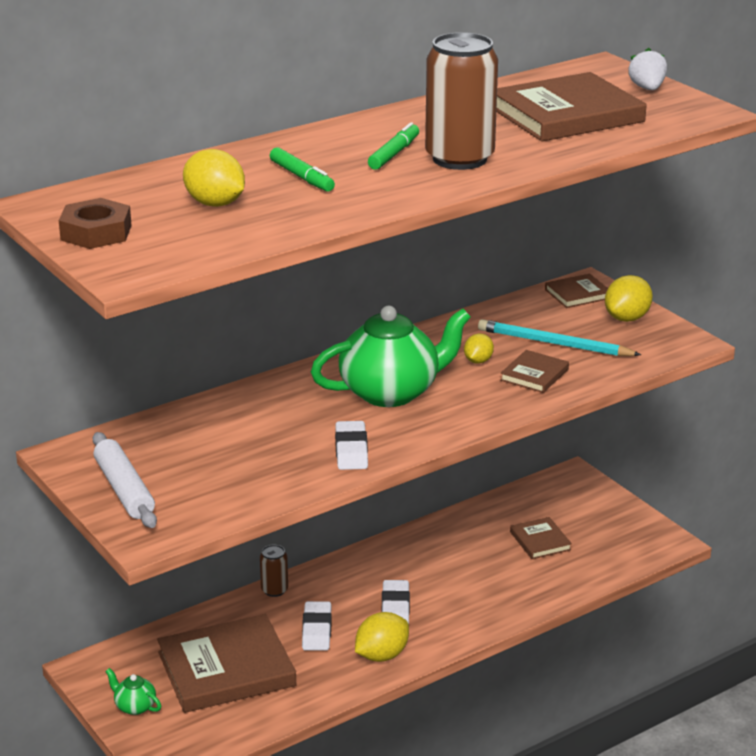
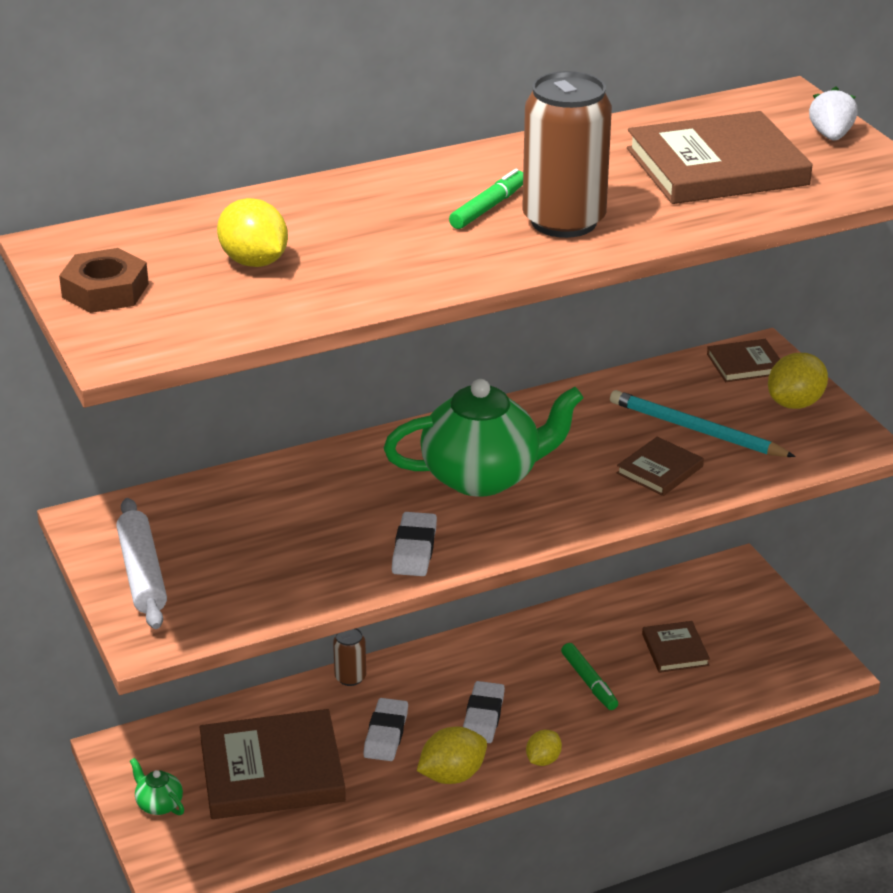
camera: 10 degrees right, 5 degrees up
green marker [270,147,335,191] -> green marker moved to [561,643,618,710]
yellow lemon [464,334,494,364] -> yellow lemon moved to [526,730,562,766]

